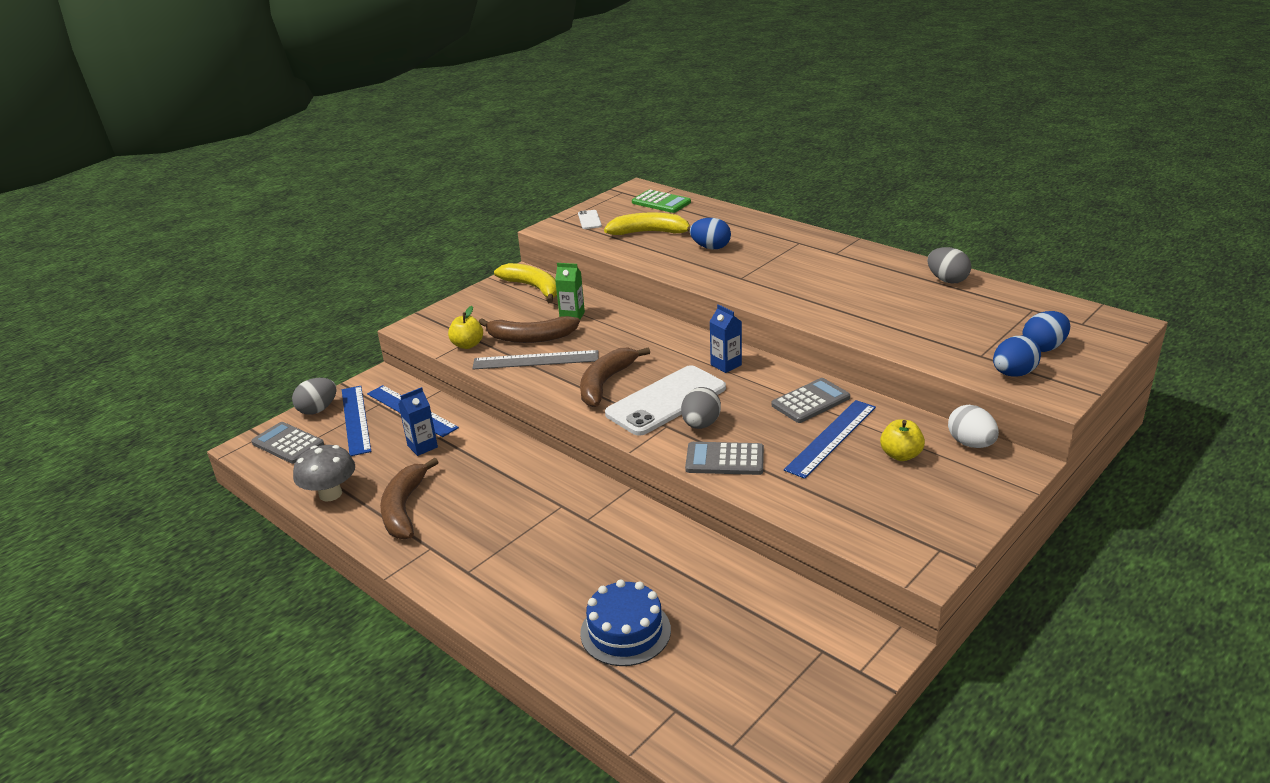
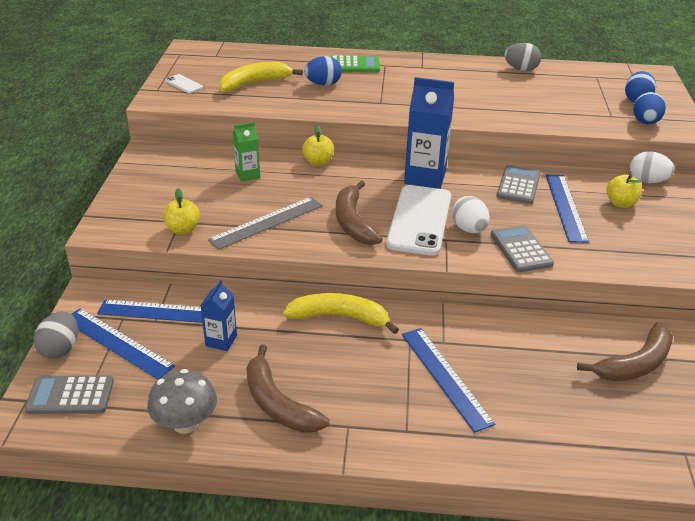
camera: 40 degrees left, 5 degrees up
brown banana [479,316,580,343] -> brown banana moved to [577,322,673,381]
yellow banana [494,263,557,303] -> yellow banana moved to [283,293,399,334]
blue cake [580,579,671,666] -> none
green calculator [632,190,691,213] -> green calculator moved to [329,56,380,72]
grey egg [681,387,721,429] -> white egg [452,196,490,233]
grey calculator [685,442,764,475] -> grey calculator turned 105 degrees clockwise [491,225,554,272]
blue carton [710,304,742,373] -> blue carton [404,77,454,189], size x1.84
none -> yellow apple [302,125,334,166]
none -> blue ruler [402,328,495,433]

